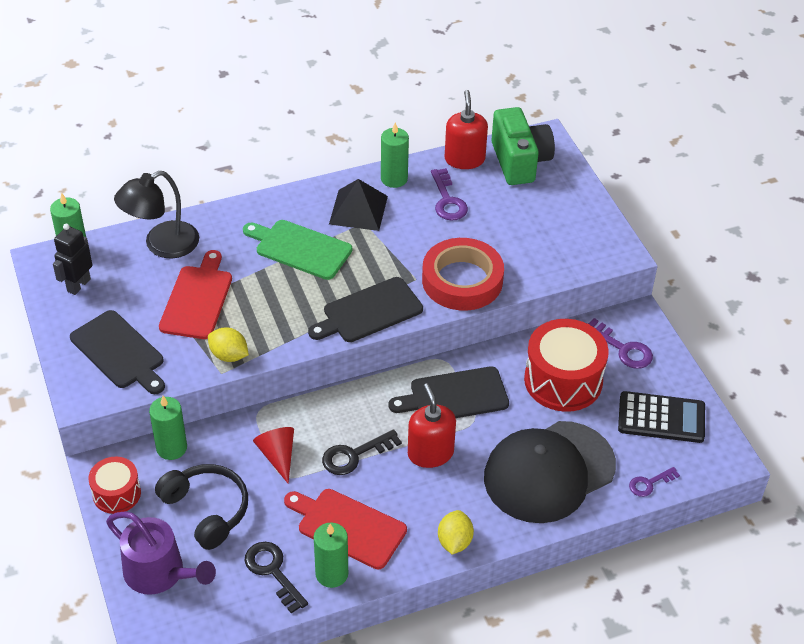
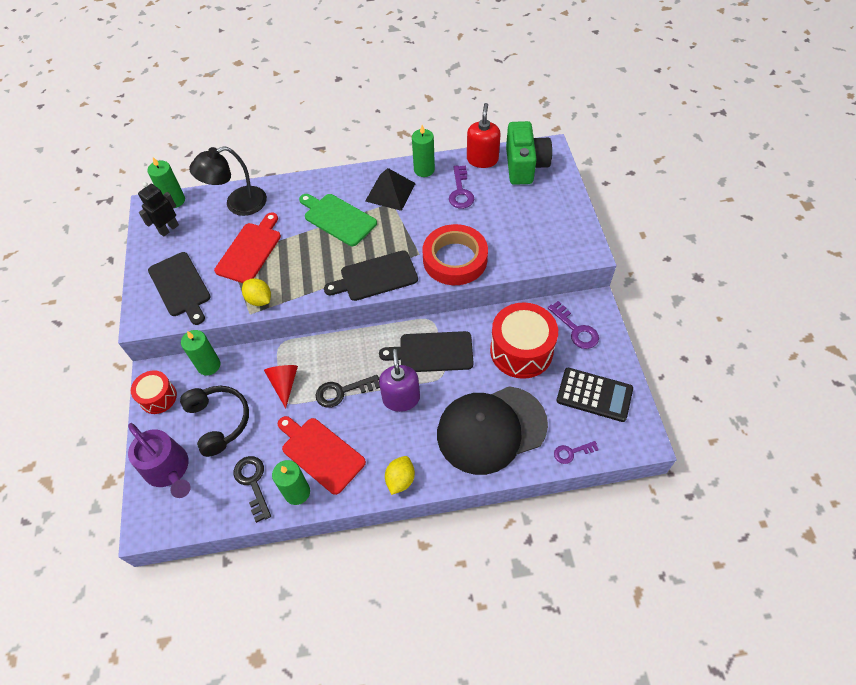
camera: 15 degrees right, 10 degrees up
red soap dispenser [408,383,456,468] -> purple soap dispenser [379,349,420,412]

